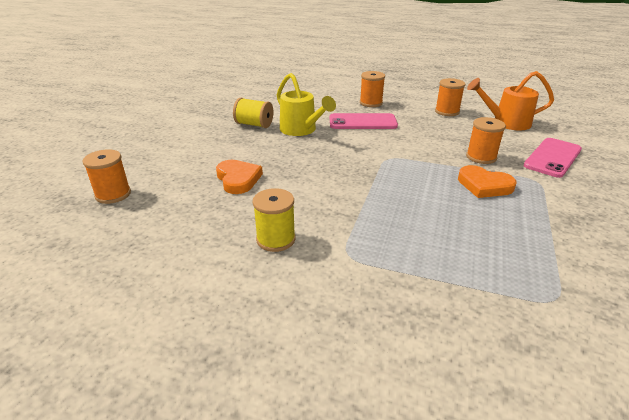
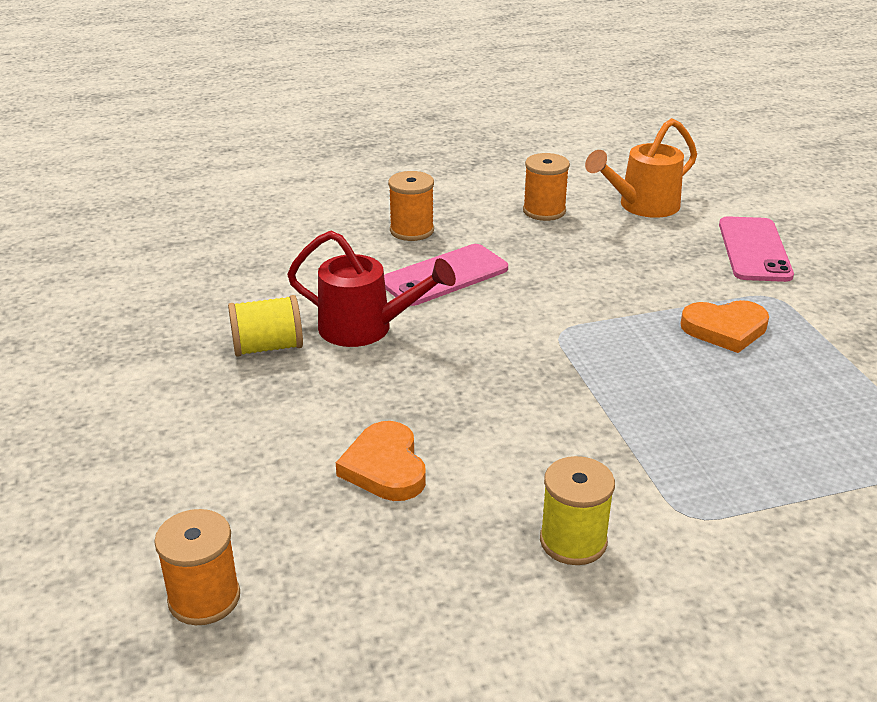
camera: 35 degrees left, 0 degrees up
orange heart [216,160,263,194] -> orange heart turned 135 degrees counterclockwise [336,421,426,501]
yellow watering can [277,73,336,136] -> red watering can [287,231,456,347]
orange spool [466,117,506,164] -> none

